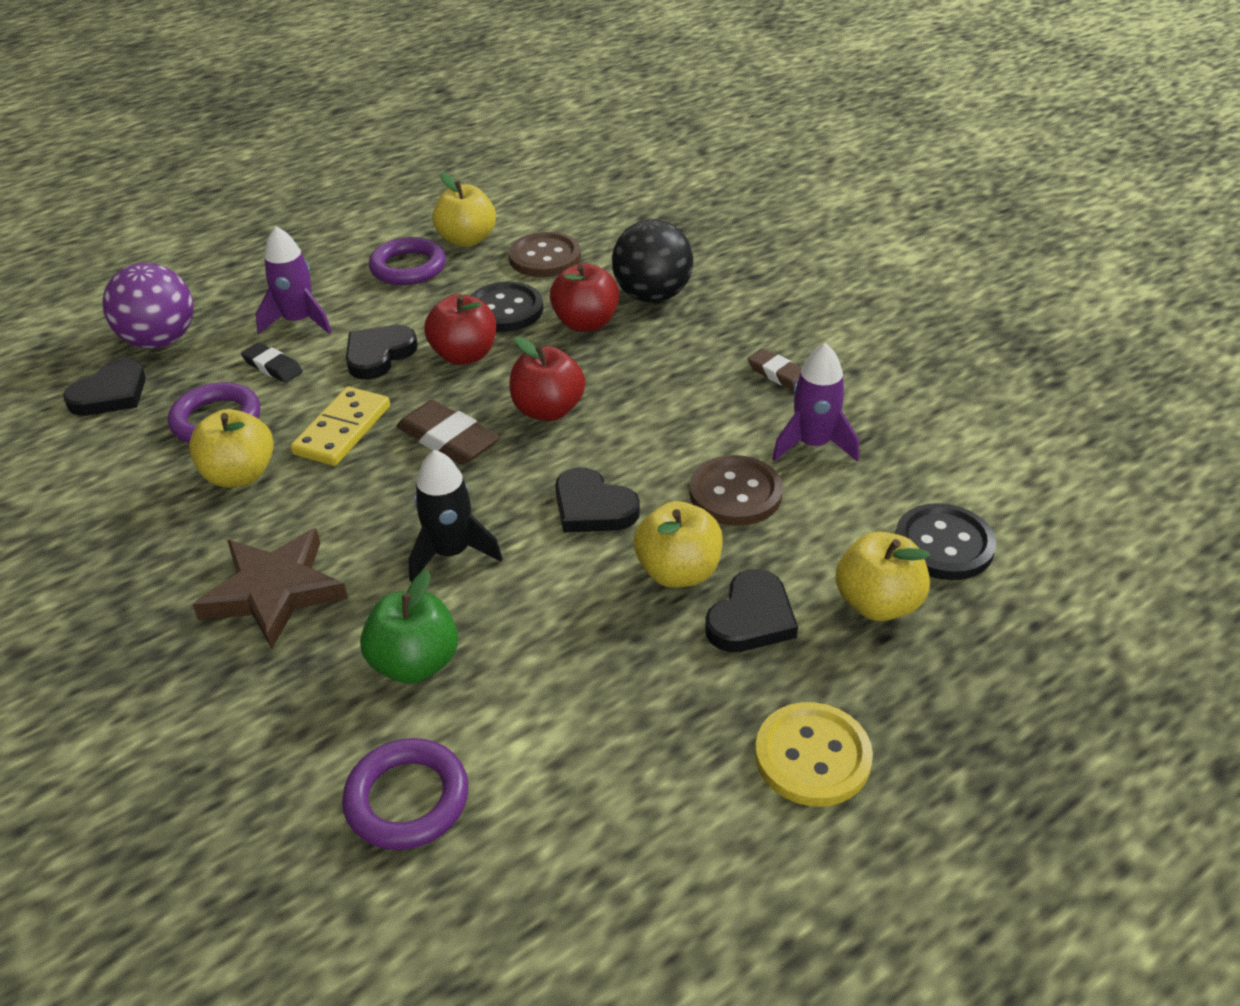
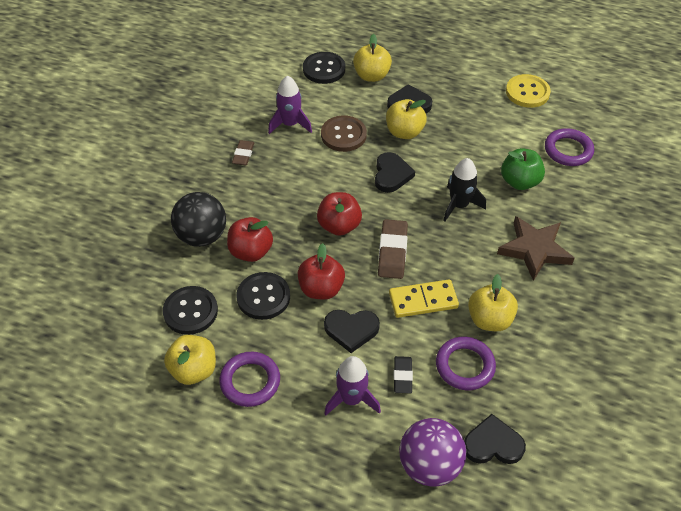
camera: 125 degrees left, 10 degrees up
brown button [509,232,581,277] -> black button [163,286,218,335]
yellow button [755,702,873,806] -> yellow button moved to [506,74,551,108]

